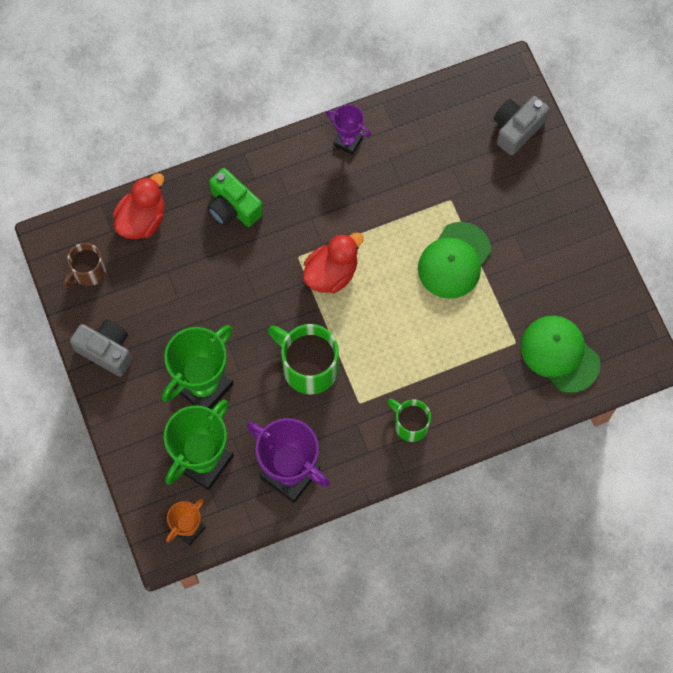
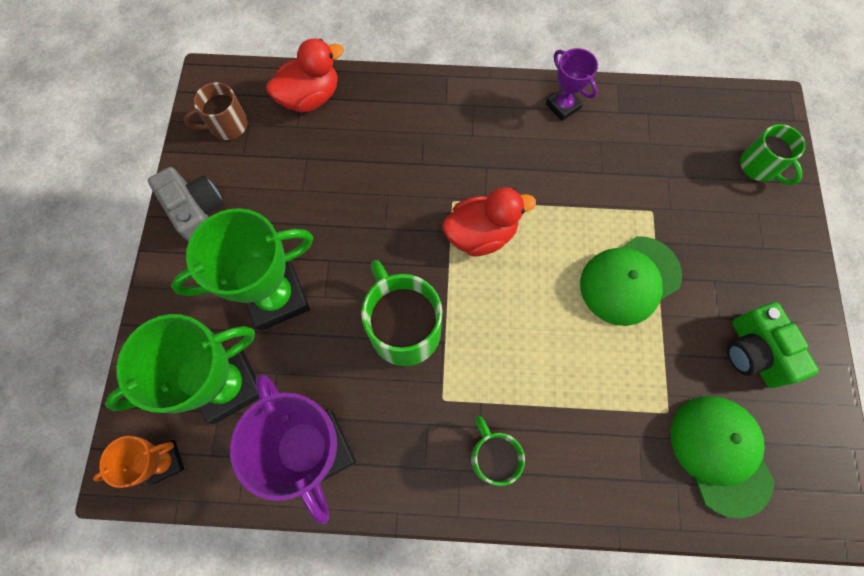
camera: 25 degrees right, 0 degrees up
green camera [207,168,263,227] -> green camera moved to [727,302,819,388]
grey camera [494,96,549,156] -> green mug [740,124,805,185]

